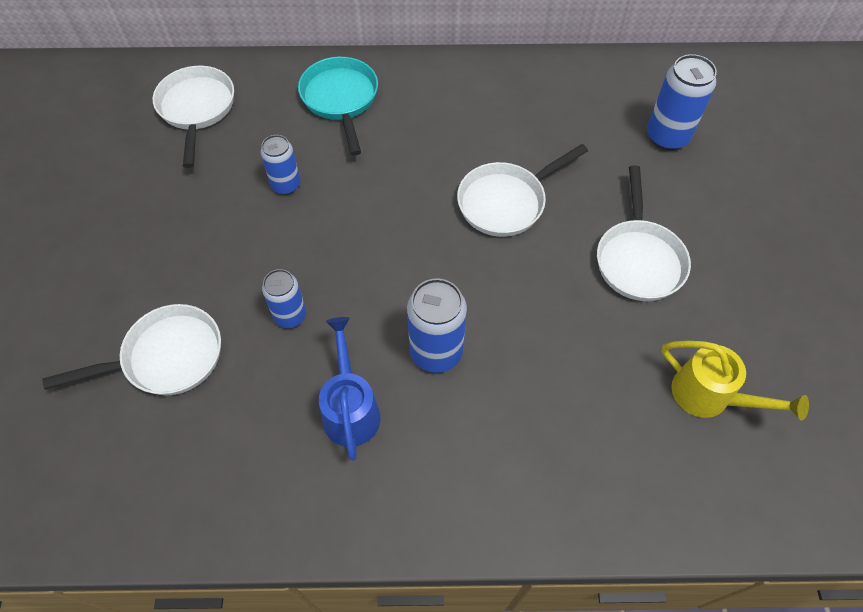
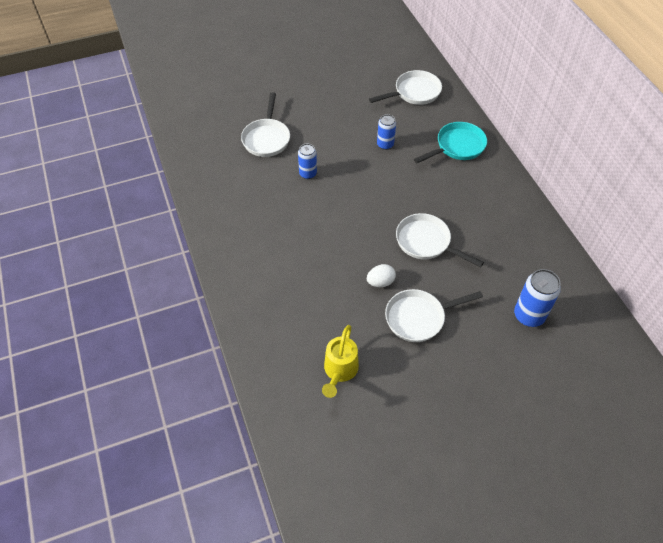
camera: 70 degrees right, 5 degrees down
white pan [42,304,221,395] -> white pan turned 45 degrees clockwise [241,92,290,157]
blue watering can [319,317,380,461] -> none
blue can [407,278,467,373] -> none
none -> white egg [367,264,396,287]

